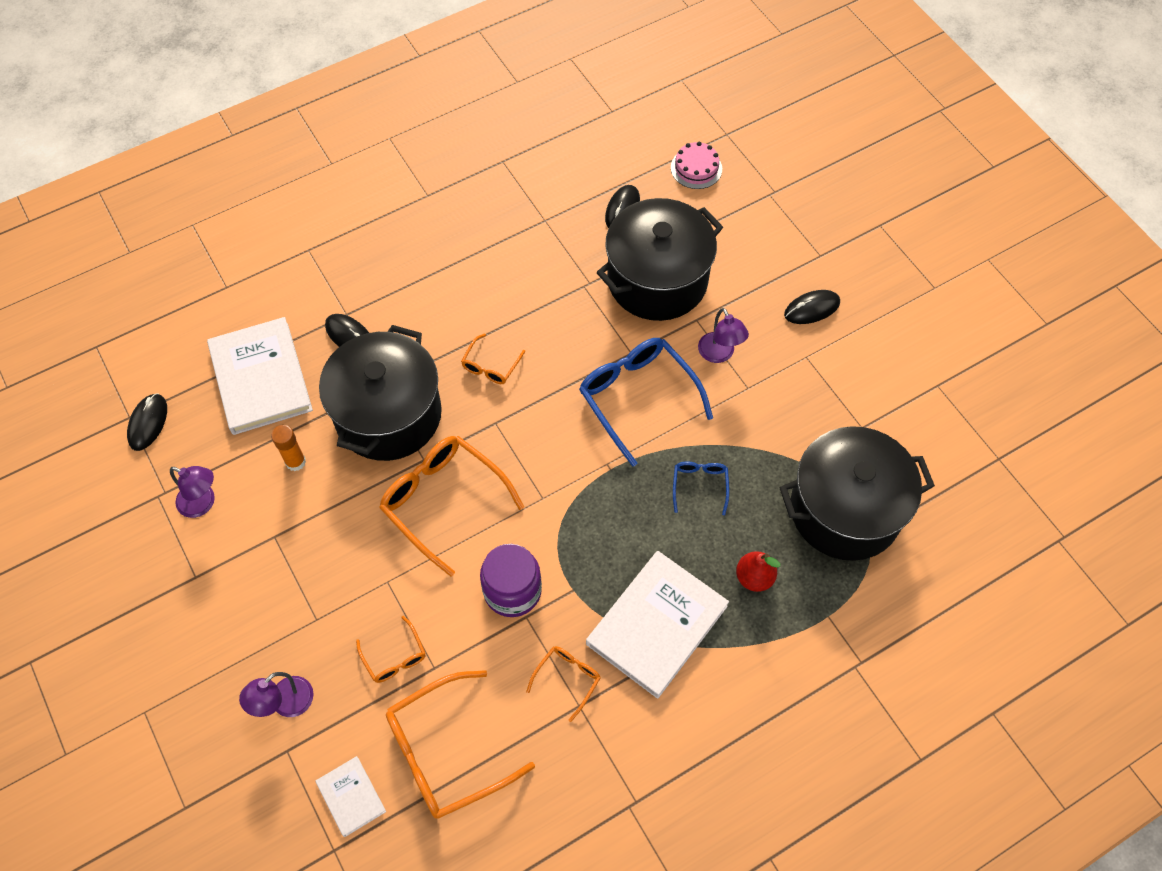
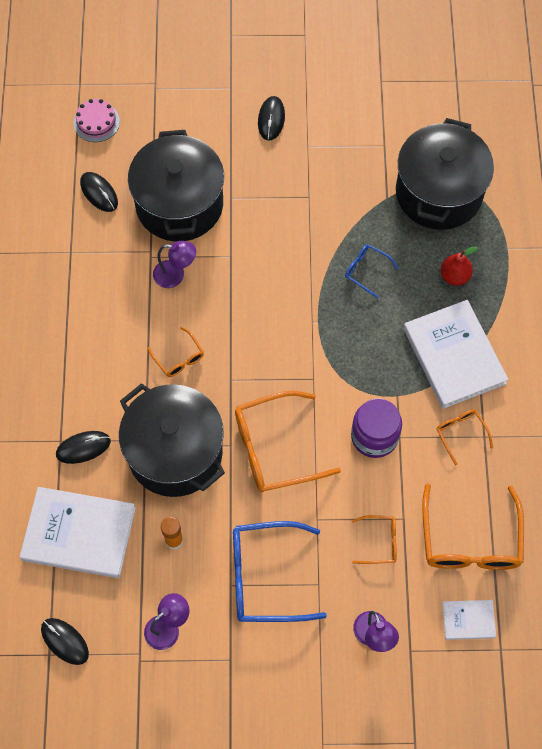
camera: 60 degrees left, 5 degrees up
blue glasses [579,338,713,467] -> blue glasses moved to [233,521,327,622]
purple lamp [698,308,749,363] -> purple lamp moved to [153,241,196,288]

